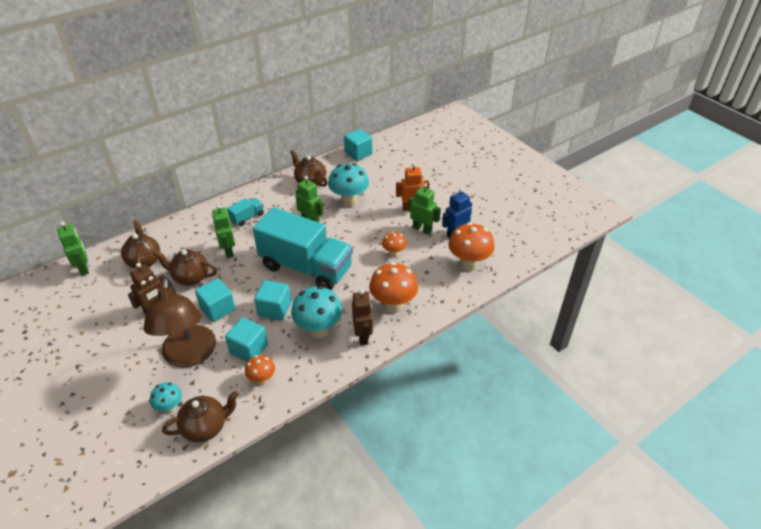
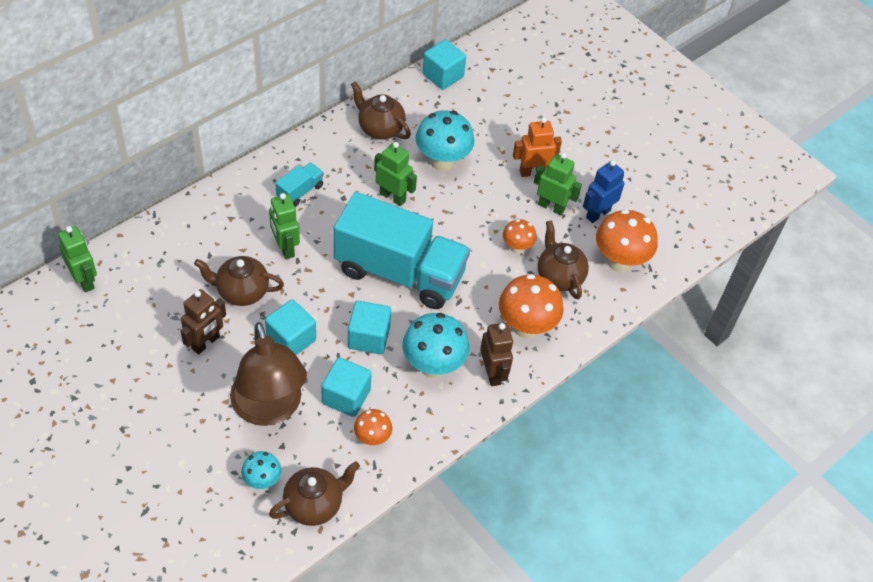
camera: 10 degrees left, 10 degrees up
brown teapot [121,220,160,269] -> brown teapot moved to [537,220,589,299]

